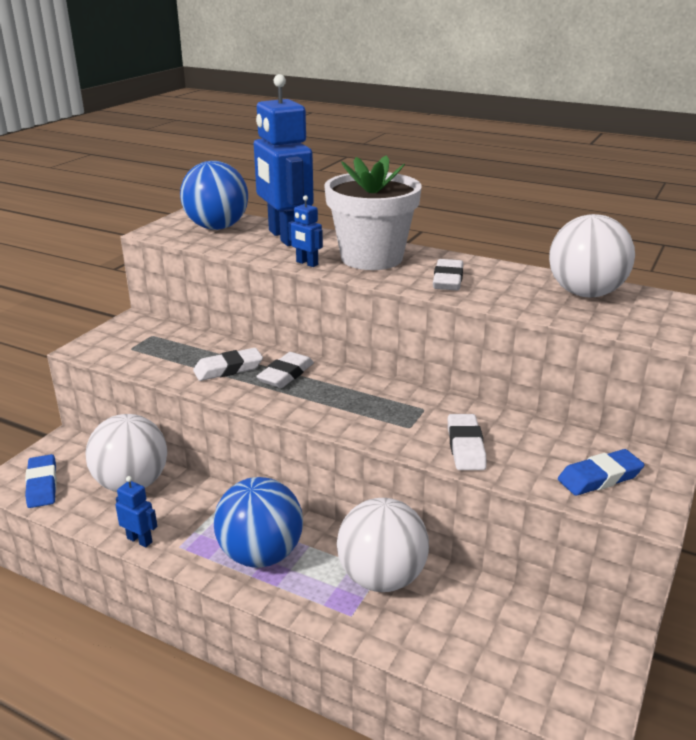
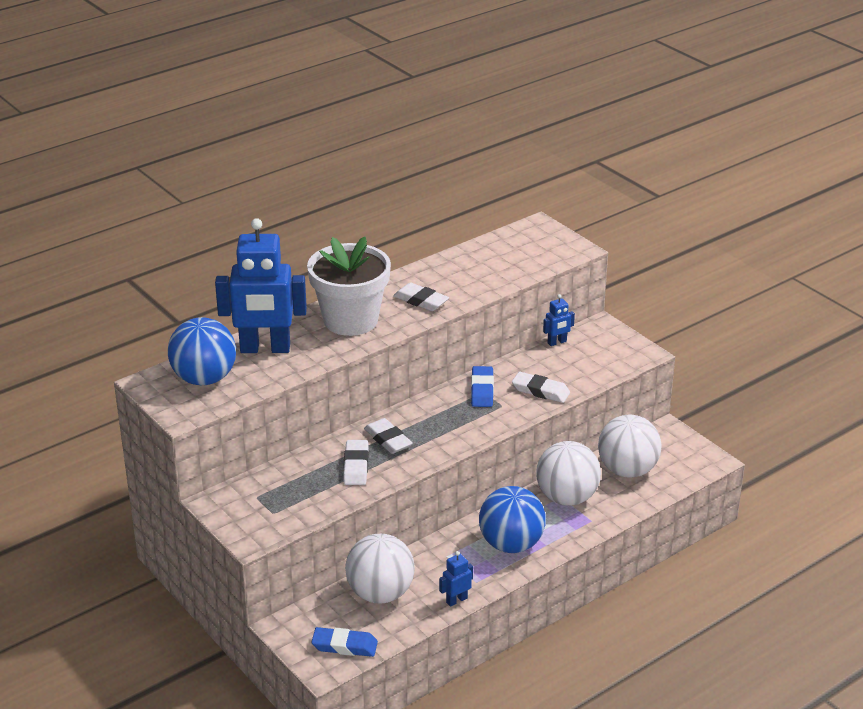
camera: 65 degrees left, 5 degrees up
blue robot [288,195,323,267] -> blue robot moved to [543,294,575,346]
white ball [549,214,635,297] -> white ball moved to [598,415,662,478]
blue eraser [558,449,644,496] -> blue eraser moved to [471,366,494,407]

